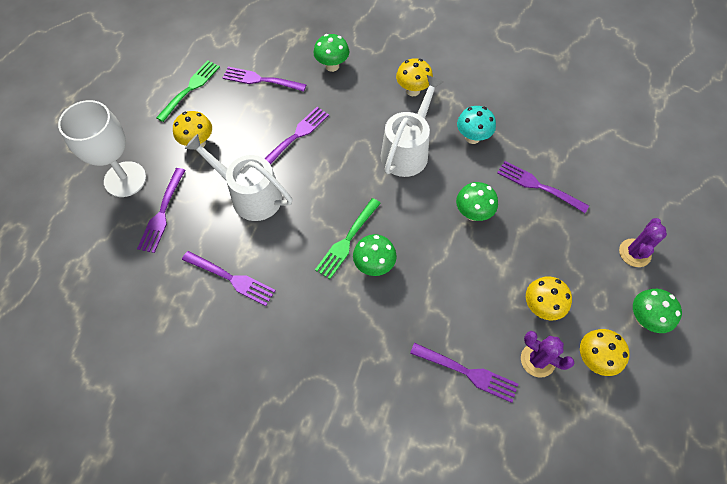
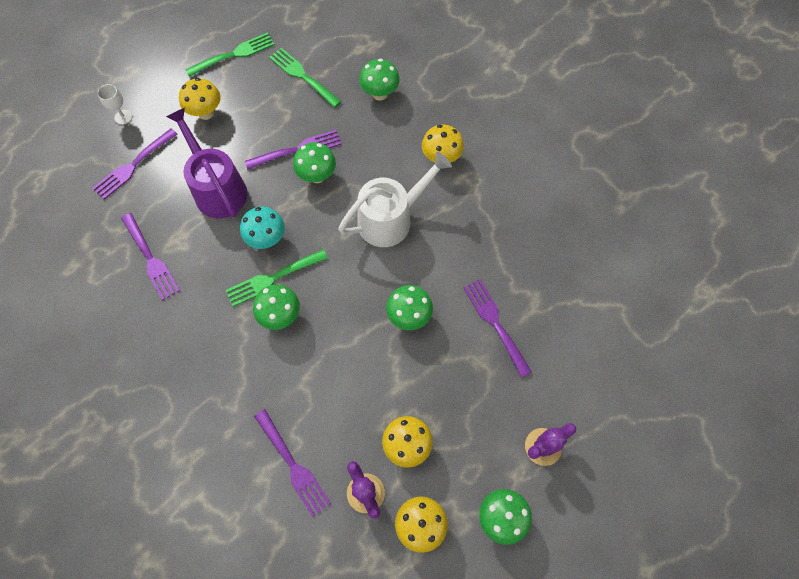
camera: 30 degrees right, 5 degrees up
white goblet [58,100,146,197] -> white goblet [98,84,132,125], size x0.41
white watering can [184,134,292,221] -> purple watering can [166,108,248,218]
purple fork [223,67,307,92] -> green fork [269,48,342,108]
turquoise mushroom [457,106,496,144] -> turquoise mushroom moved to [240,206,285,249]
none -> green mushroom [293,142,336,183]

